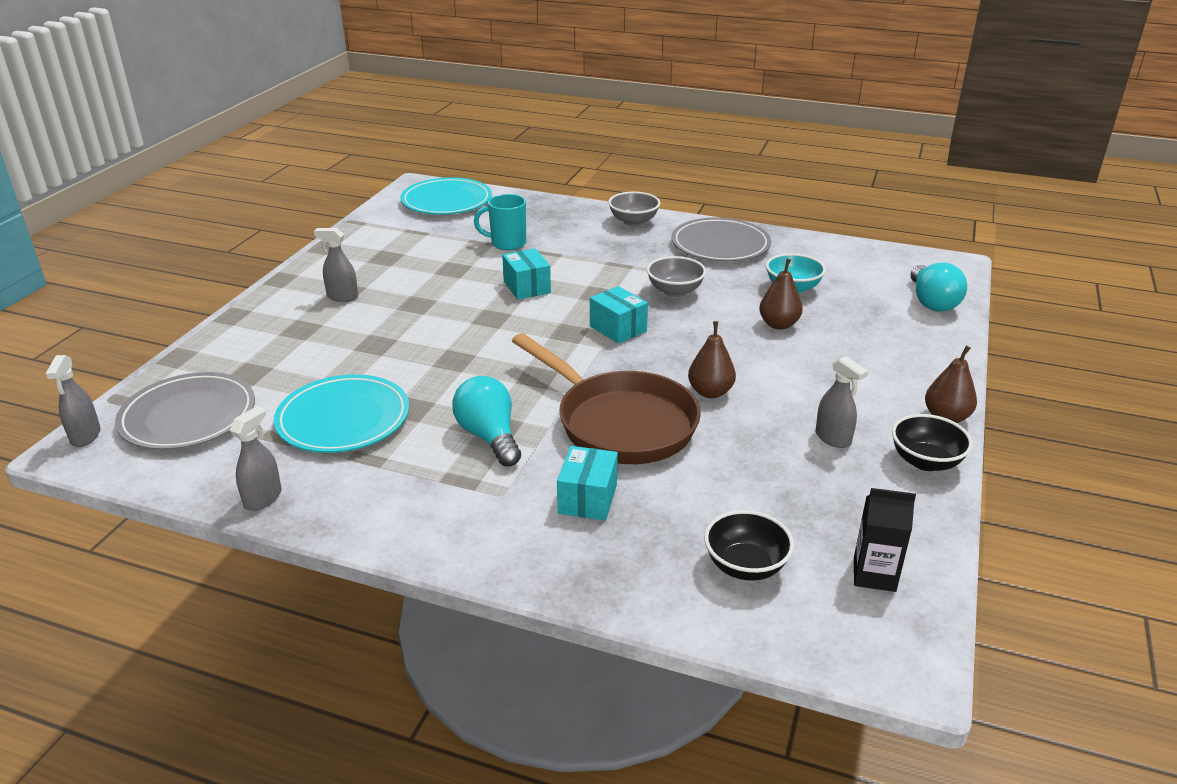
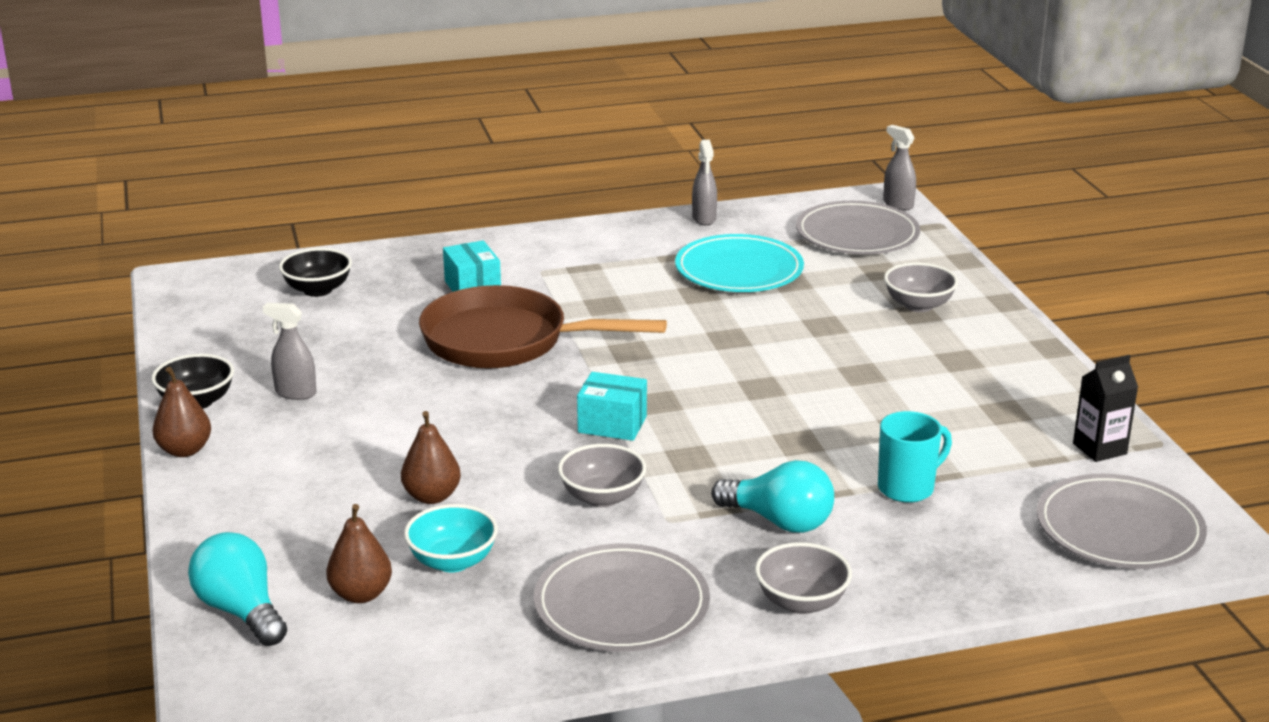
camera: 145 degrees right, 5 degrees down
grey spray bottle [314,228,358,302] -> none
turquoise plate [400,177,492,215] -> grey plate [1037,474,1207,569]
turquoise light bulb [452,376,521,467] -> turquoise light bulb moved to [711,460,834,533]
turquoise box [502,248,551,300] -> none
brown pear [688,321,736,398] -> brown pear moved to [326,504,392,603]
black carton [854,488,916,592] -> black carton moved to [1073,355,1138,462]
none -> grey bowl [884,262,958,312]

